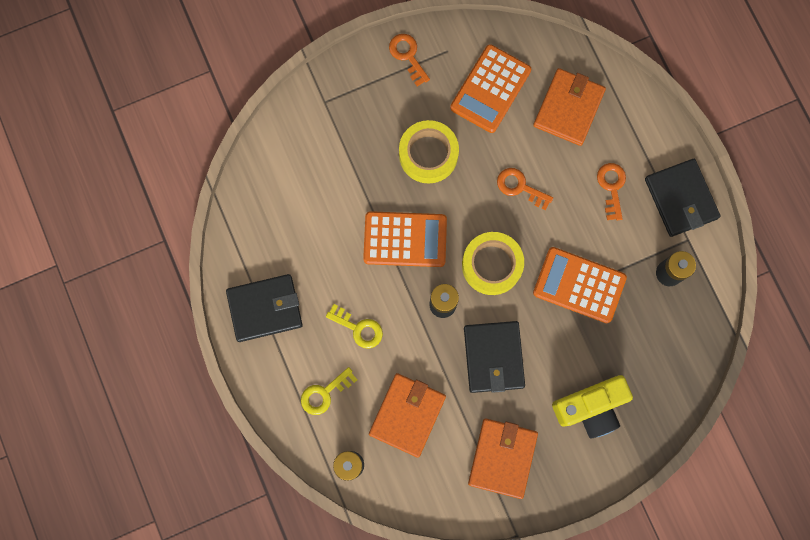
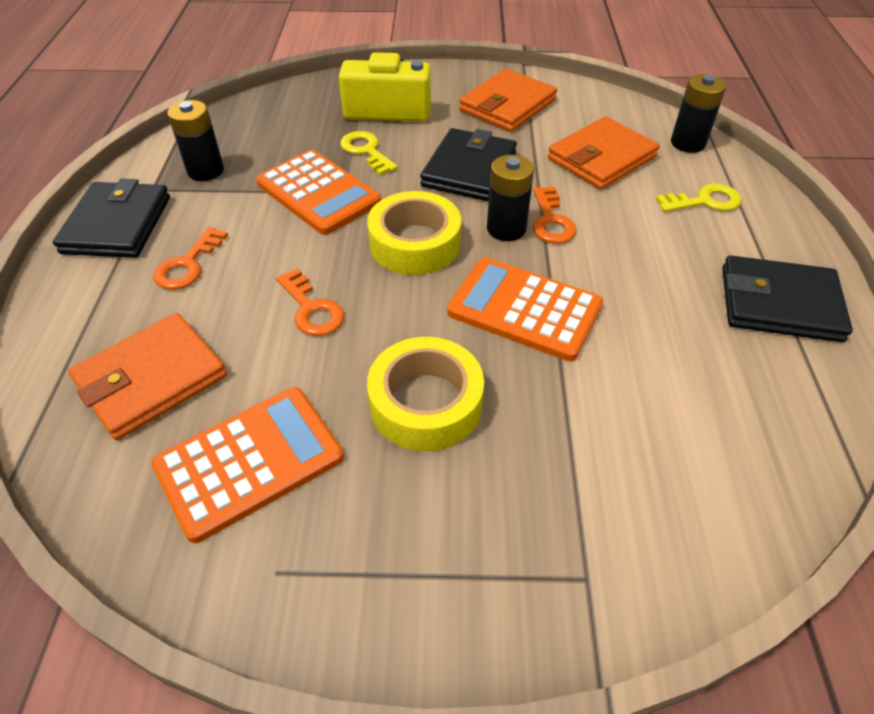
camera: 155 degrees left, 30 degrees down
yellow key [326,304,383,349] -> yellow key moved to [340,131,398,175]
orange key [389,34,430,86] -> orange key moved to [533,187,577,244]

